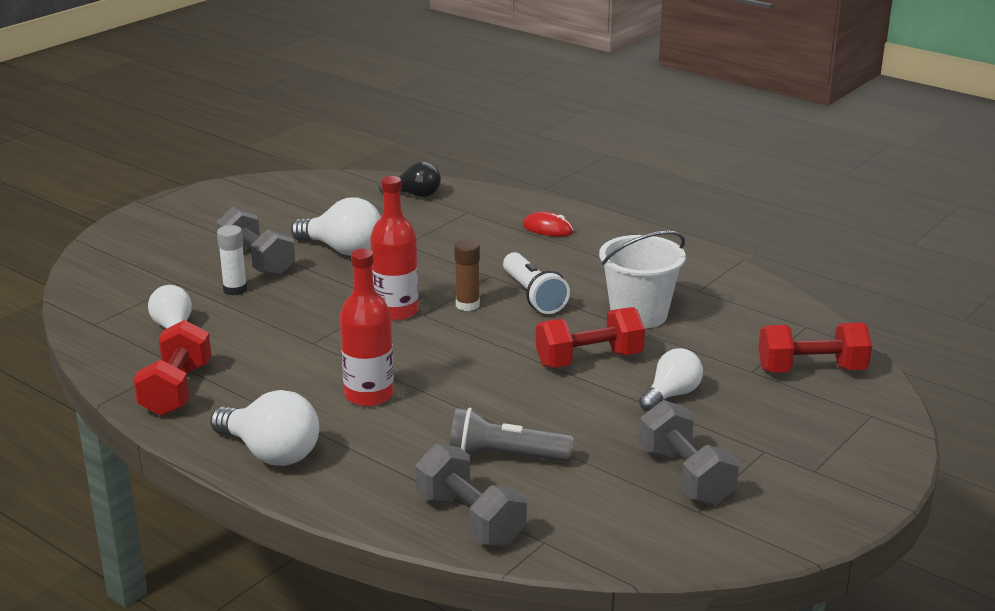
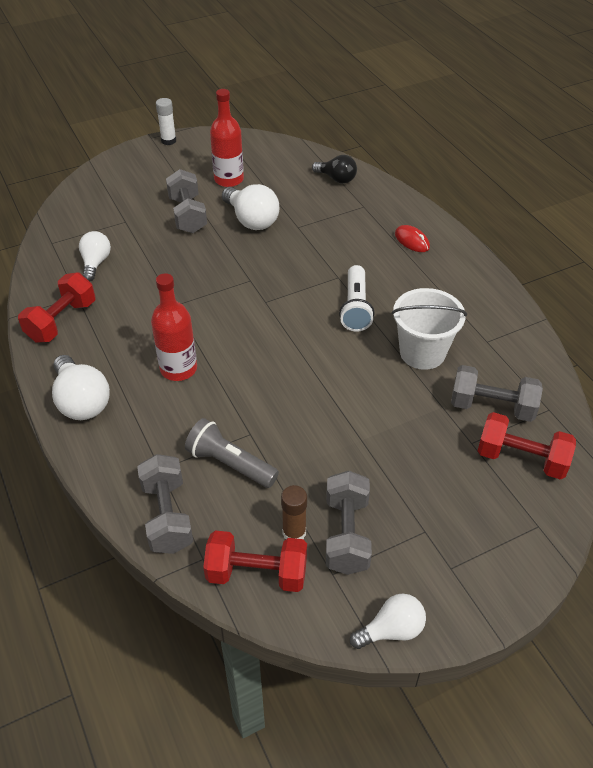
camera: 25 degrees right, 20 degrees up
white glue stick [217,225,247,296] -> white glue stick moved to [156,98,176,145]
red bottle [370,176,419,321] -> red bottle moved to [210,89,244,187]
brown glue stick [454,239,480,311] -> brown glue stick moved to [281,485,307,539]
red dumbbell [536,307,645,368] -> red dumbbell moved to [203,530,307,592]
white light bulb [639,348,703,411] -> white light bulb moved to [350,593,426,649]
none -> grey dumbbell [451,365,543,422]

